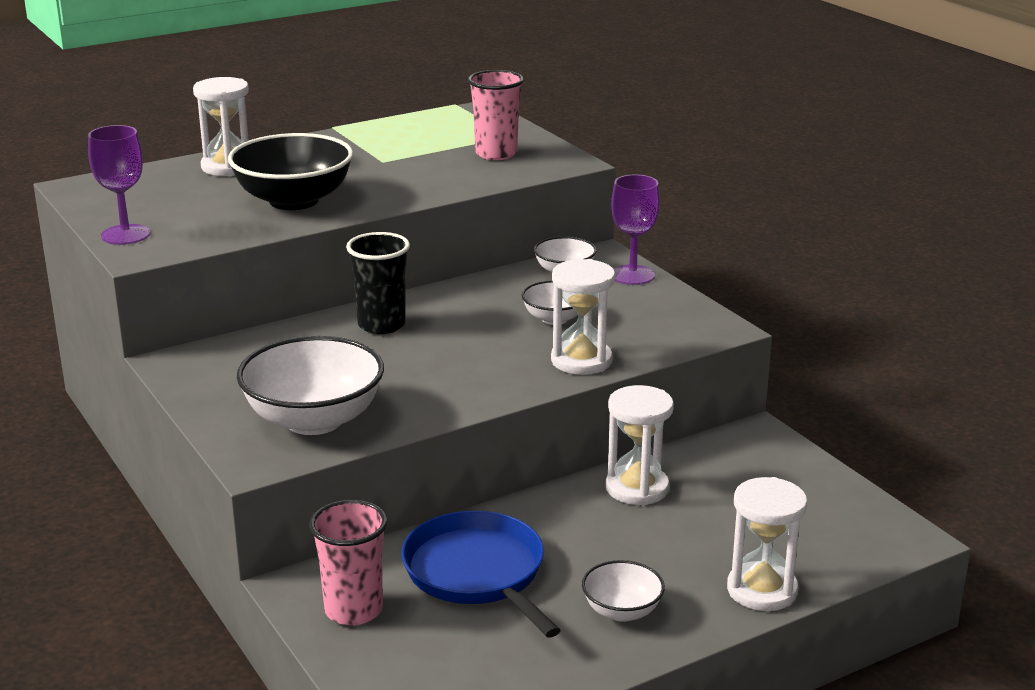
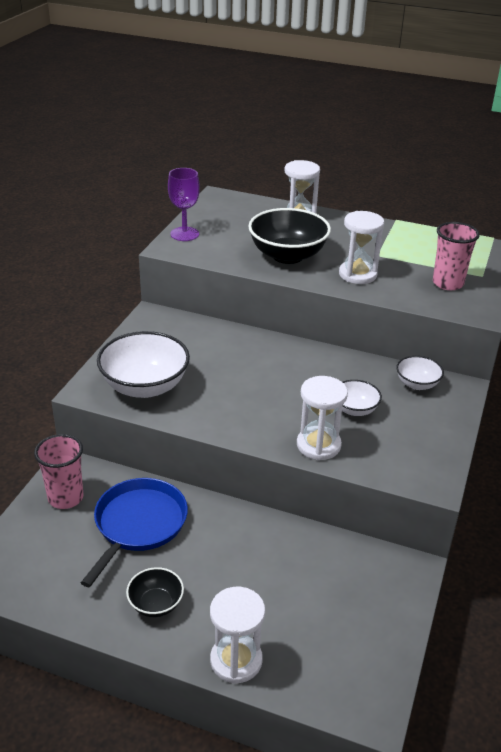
camera: 50 degrees right, 10 degrees up
black cup [346,232,410,334] -> none
white bowl [582,560,665,622] -> black bowl [126,567,184,617]
white hourglass [606,385,674,505] -> white hourglass moved to [339,211,384,284]
purple goblet [611,175,660,285] -> none

